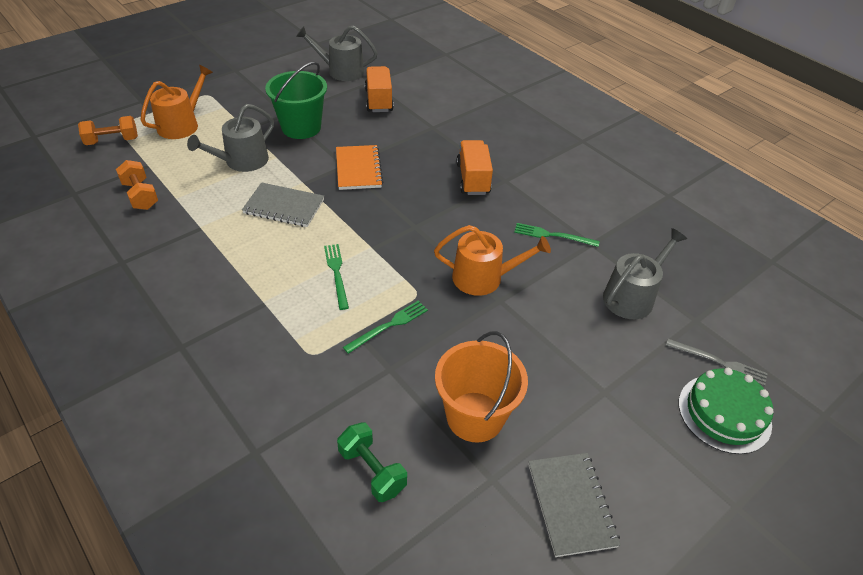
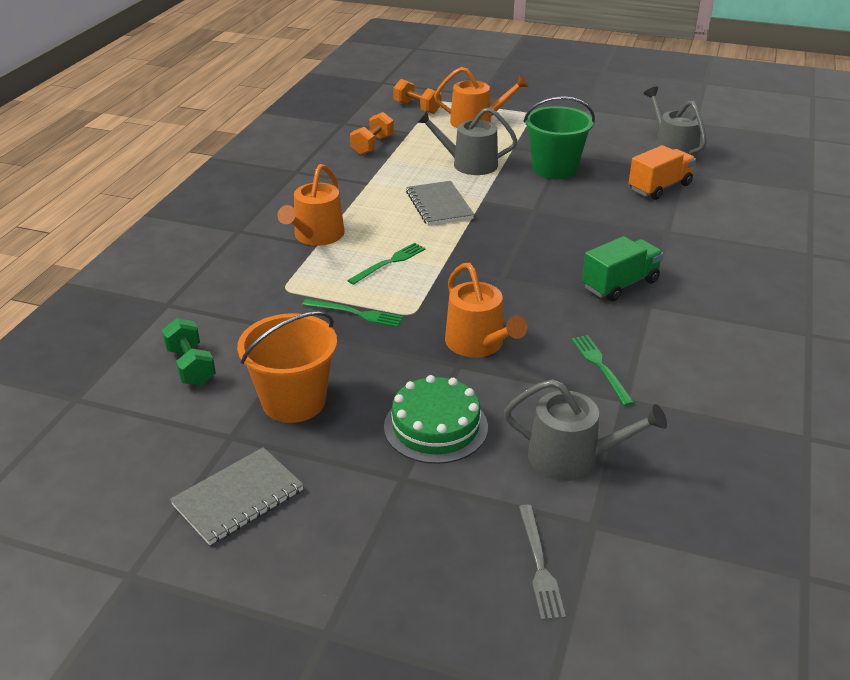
camera: 60 degrees right, 10 degrees down
orange notebook [336,145,383,190] -> none
green dumbbell [337,422,407,502] -> green dumbbell turned 45 degrees counterclockwise [162,318,216,386]
orange truck [456,140,493,195] -> green truck [582,236,664,302]
green cake [679,368,774,454] -> green cake moved to [384,375,488,464]
none -> orange watering can [277,164,345,246]

